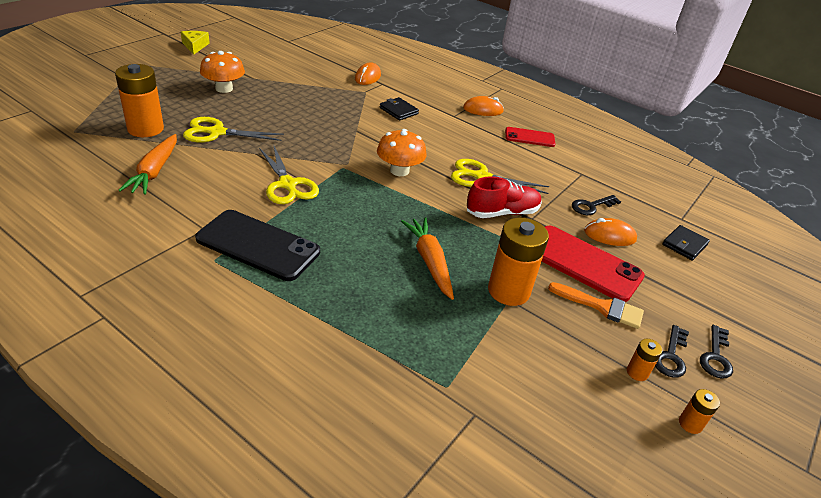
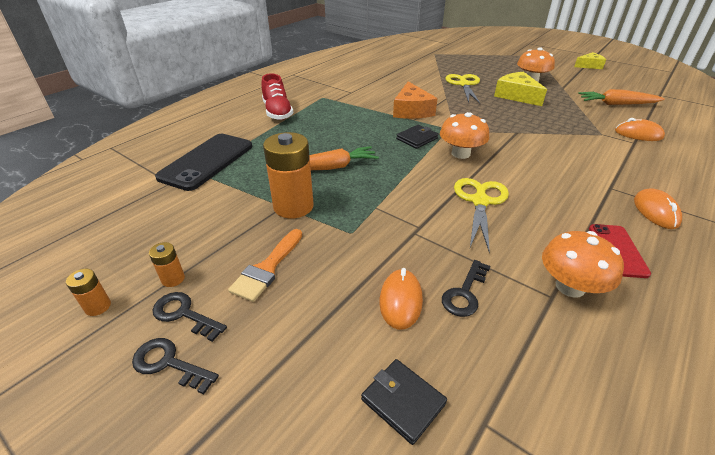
camera: 95 degrees right, 0 degrees up
orange battery [115,64,164,137] -> none
orange carrot [118,134,177,195] -> orange carrot moved to [578,89,665,105]
black phone [195,210,320,281] -> black phone moved to [155,134,252,191]
yellow scissors [259,146,319,204] -> orange cheese [393,81,438,119]
black wallet [380,97,419,120] -> black wallet moved to [396,125,438,149]
red shoe [467,176,542,218] -> red shoe moved to [261,73,294,120]
red phone [541,226,645,302] -> none
black key [572,195,621,215] -> black key turned 120 degrees counterclockwise [442,260,491,317]
none -> yellow cheese [494,72,547,106]
none -> orange mushroom [542,231,624,298]

